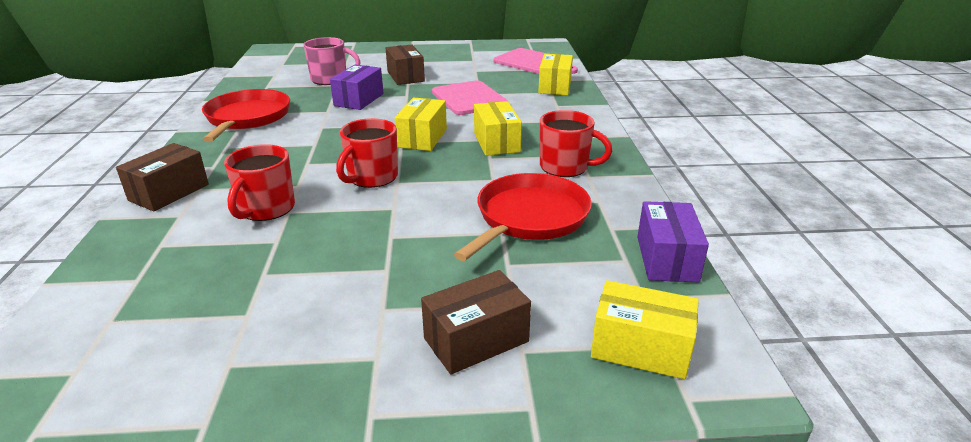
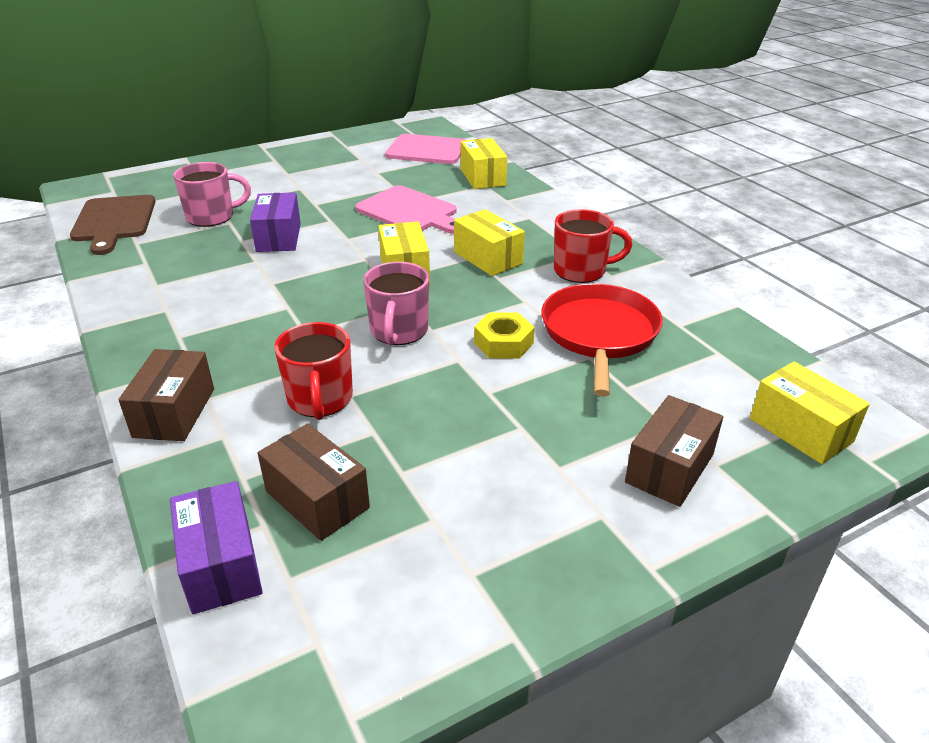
camera: 25 degrees left, 5 degrees up
red pan [202,89,290,142] -> none
red mug [336,118,398,188] -> pink mug [363,262,429,345]
brown box [386,45,425,85] -> brown box moved to [258,424,370,541]
yellow box [591,280,699,379] -> yellow box turned 60 degrees clockwise [750,362,870,464]
purple box [637,201,709,282] -> purple box moved to [170,481,263,614]
none -> brown cutting board [70,195,156,255]
none -> yellow nut [474,312,535,359]

